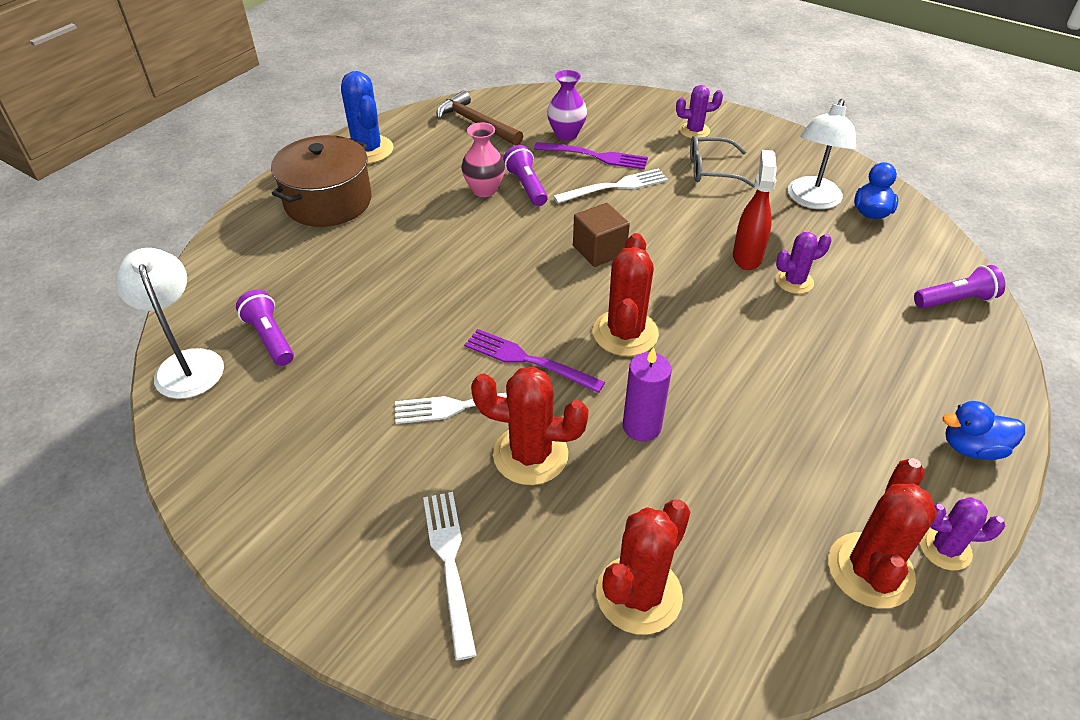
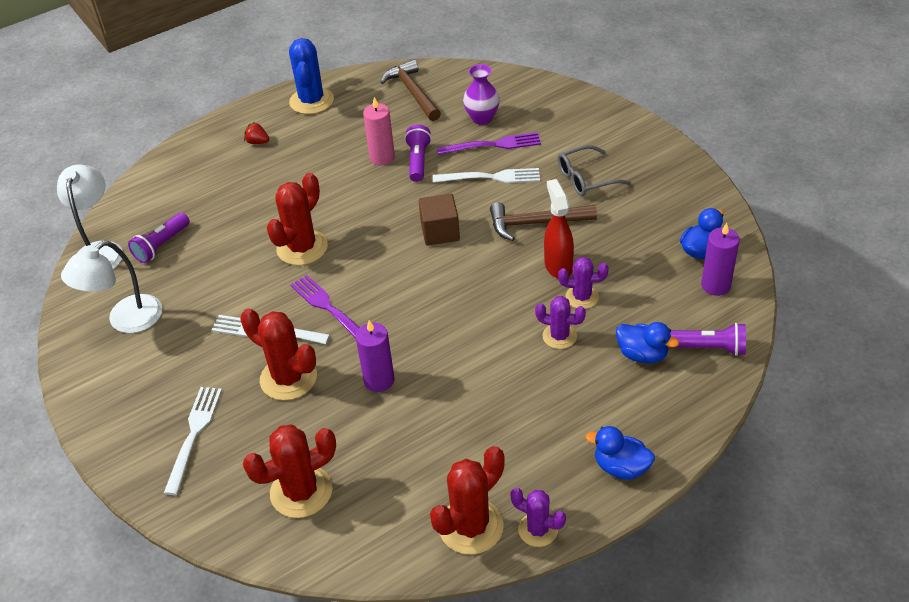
camera: 25 degrees right, 0 degrees up
purple flashlight [236,290,294,366] -> purple flashlight turned 135 degrees counterclockwise [128,213,190,263]
brown pot [271,135,372,227] -> red strawberry [244,122,269,144]
pink vase [461,122,505,197] -> pink candle [363,97,395,166]
purple fork [534,142,648,170] -> purple fork turned 45 degrees counterclockwise [437,132,541,155]
red cactus [593,233,659,356] -> red cactus moved to [266,173,328,266]
purple cactus [676,85,723,138] -> purple cactus moved to [535,296,586,349]
grey glasses [690,135,754,187] -> grey glasses turned 45 degrees counterclockwise [558,145,631,196]
red spray bottle [733,150,777,270] -> red spray bottle turned 45 degrees counterclockwise [544,179,574,278]
white lamp [788,99,856,209] -> white lamp moved to [61,241,162,333]
none -> brown hammer [490,202,597,241]
none -> blue duck [616,322,679,364]
none -> purple candle [701,223,740,296]

